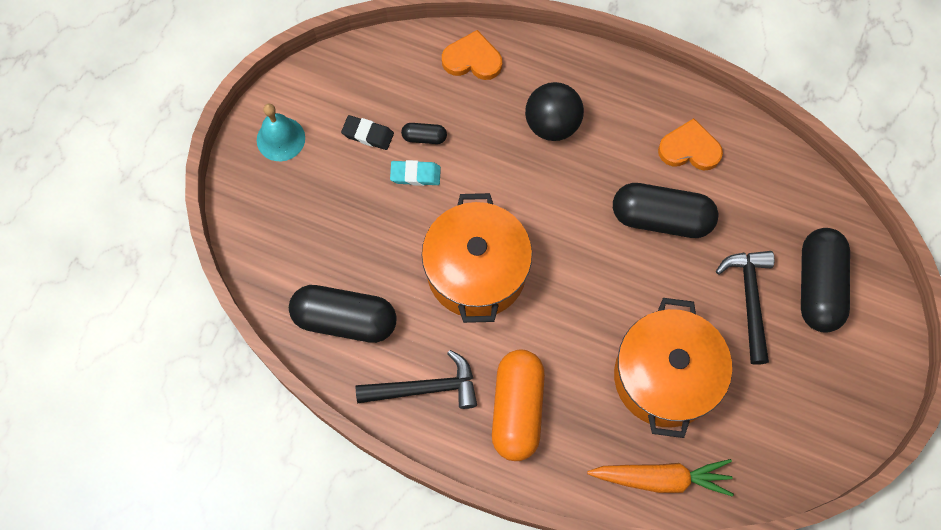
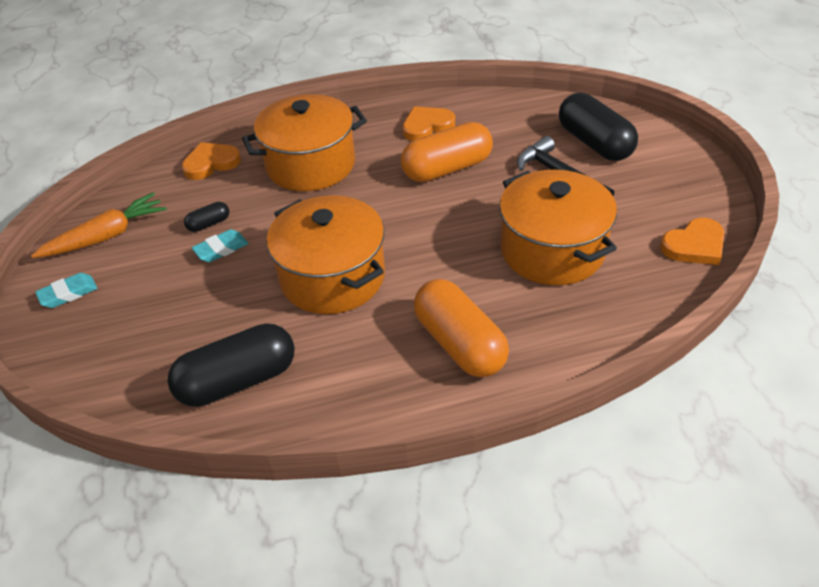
camera: 35 degrees left, 25 degrees down
turquoise bell [257,104,305,161] -> turquoise eraser [35,273,97,308]
black eraser [341,115,394,150] -> none
black hammer [356,350,477,409] -> none
black ball [525,82,584,141] -> orange pot [242,94,367,191]
orange carrot [587,459,734,497] -> orange carrot moved to [31,192,167,258]
black capsule [613,183,719,238] -> orange capsule [401,122,493,182]
none -> orange heart [660,218,724,265]

